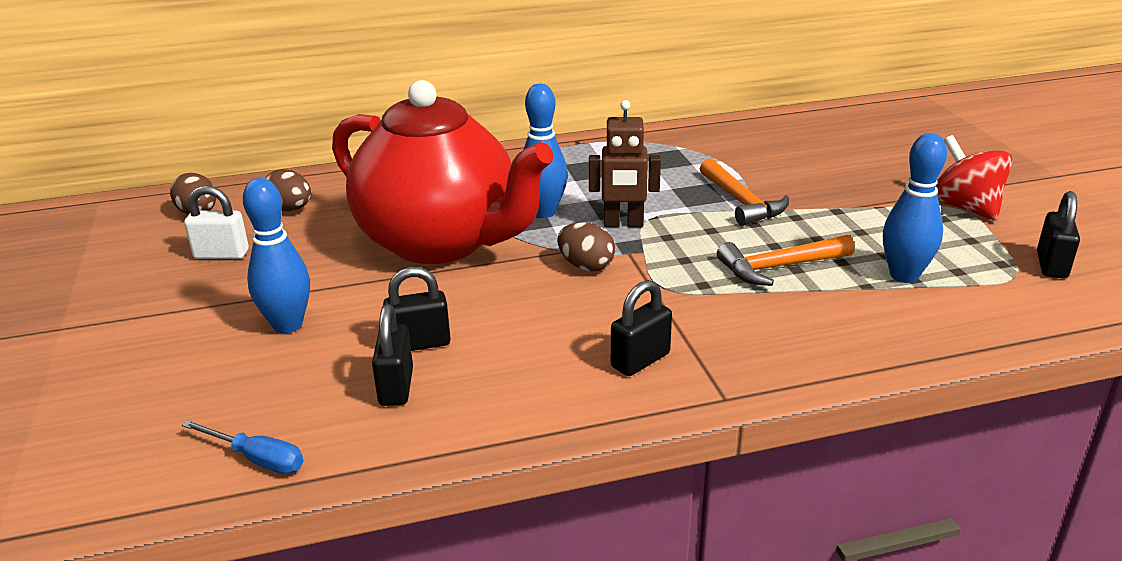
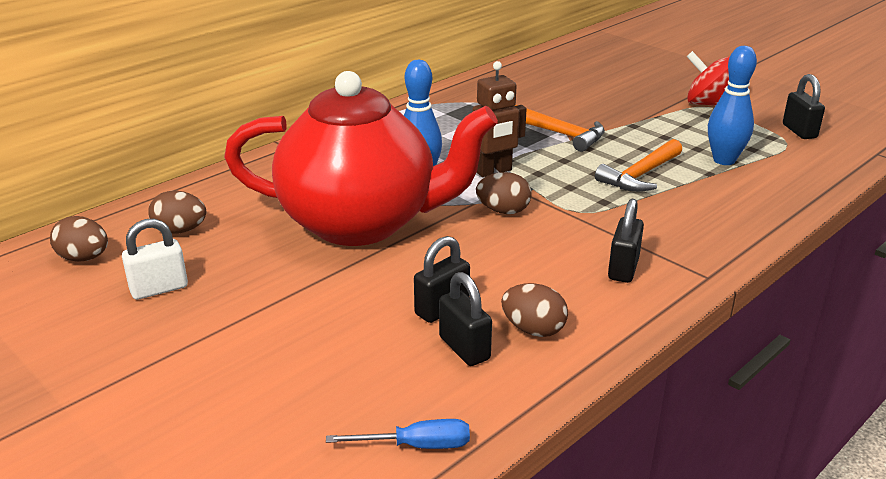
camera: 30 degrees left, 0 degrees up
blue bowling pin [243,178,310,333] -> none
none -> brown egg [501,283,568,337]

